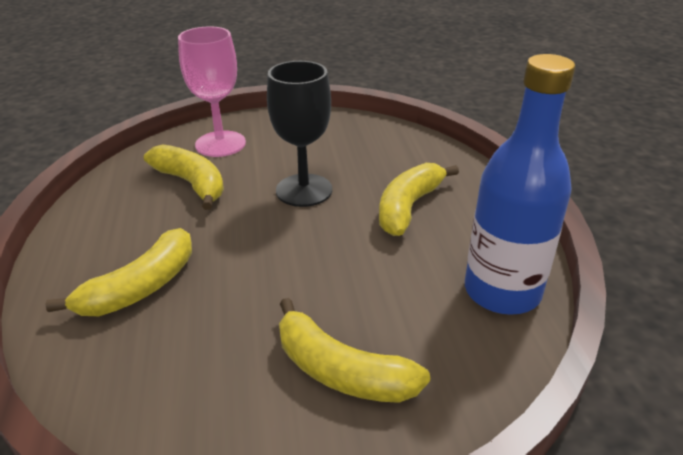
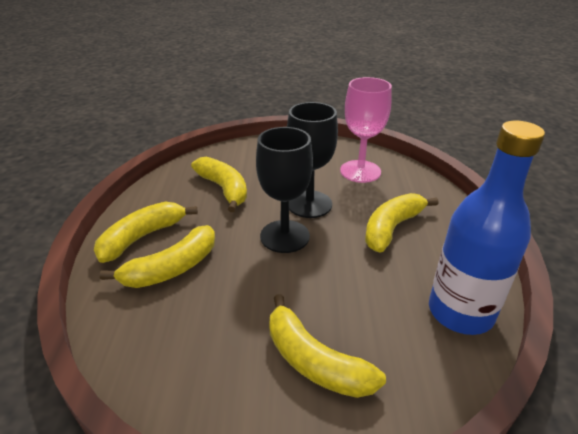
camera: 10 degrees right, 0 degrees up
pink goblet [178,27,246,157] -> pink goblet moved to [340,77,392,183]
none -> yellow banana [94,202,198,263]
none -> black goblet [256,127,313,253]

